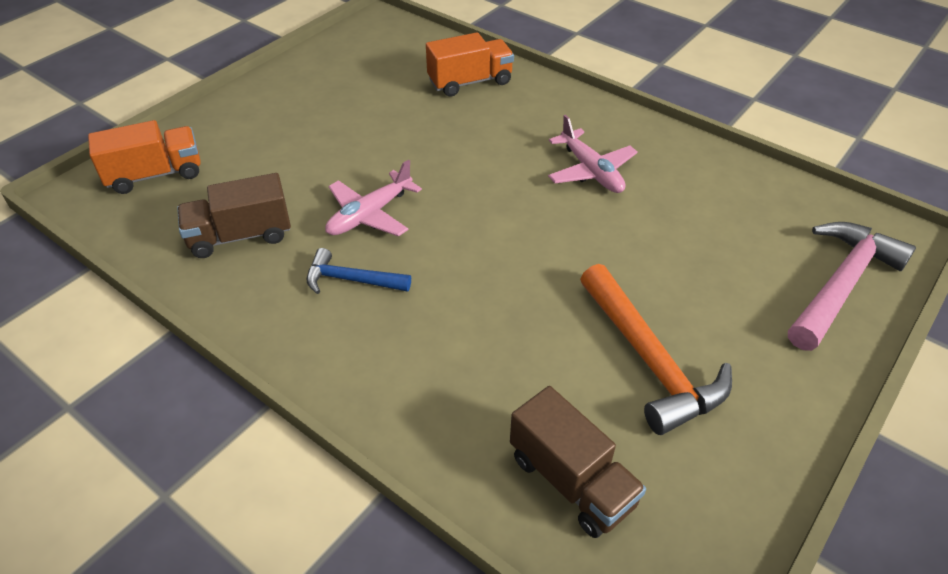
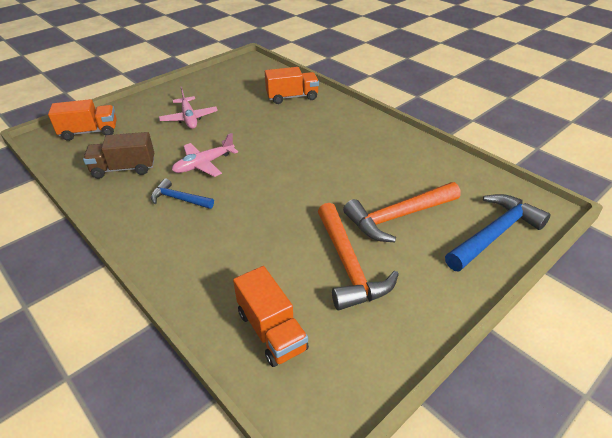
camera: 10 degrees right, 5 degrees down
brown truck [510,386,646,538] -> orange truck [233,266,309,367]
pink plane [548,115,638,193] -> pink plane moved to [159,87,218,129]
pink hammer [788,222,916,351] -> blue hammer [445,194,551,272]
none -> orange hammer [343,182,461,242]

